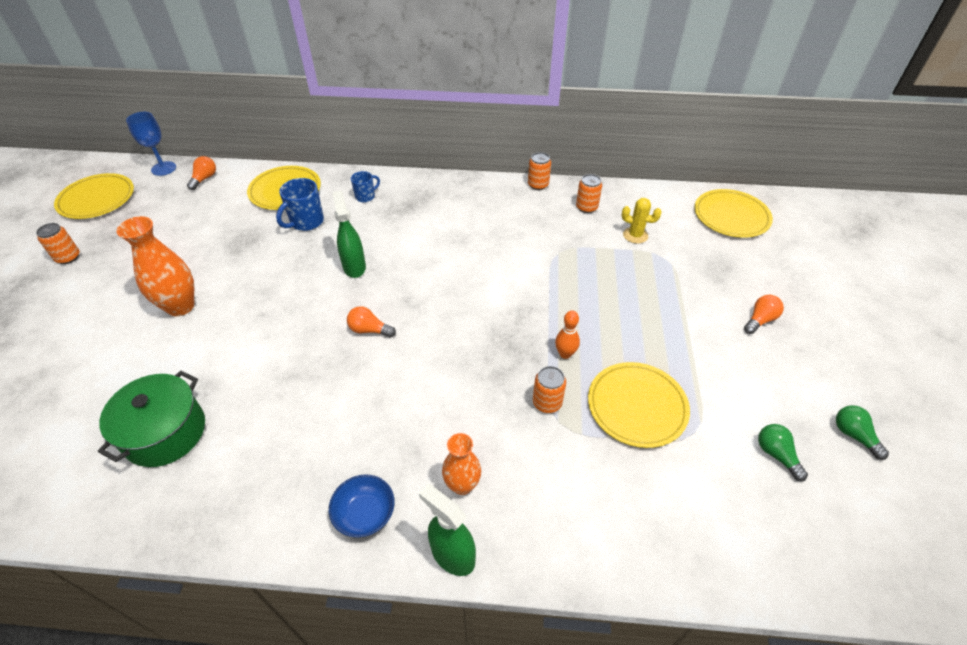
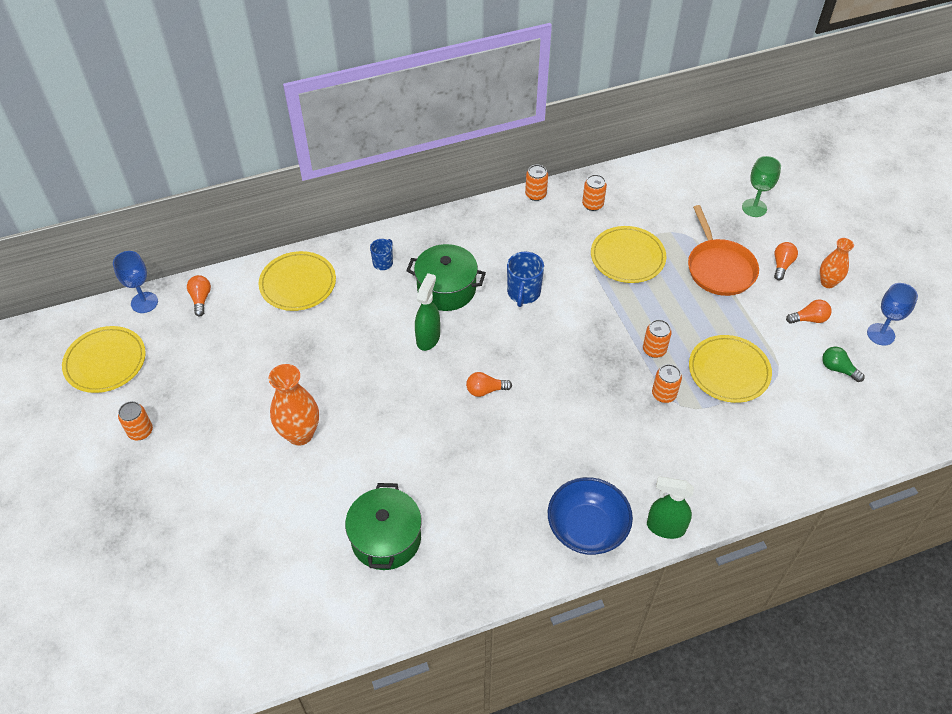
camera: 25 degrees left, 5 degrees up
blue mug [276,178,324,231] -> blue mug moved to [507,252,544,307]
blue bowl [329,474,395,538] -> blue bowl [548,477,633,555], size x1.63
green spray bottle [332,191,366,278] -> green spray bottle turned 60 degrees clockwise [415,273,440,351]
orange vase [442,433,481,495] -> orange vase moved to [820,238,854,288]
orange bowling pin [555,311,580,359] -> orange can [643,320,672,358]
yellow cactus [622,198,662,244] -> none
yellow plate [694,189,773,238] -> yellow plate moved to [591,226,666,283]
green light bulb [836,405,889,460] -> blue goblet [867,283,918,346]
none -> green pot [406,244,486,311]
none -> orange pan [688,205,759,296]
none -> green goblet [742,156,781,217]
none -> orange light bulb [786,299,832,324]

